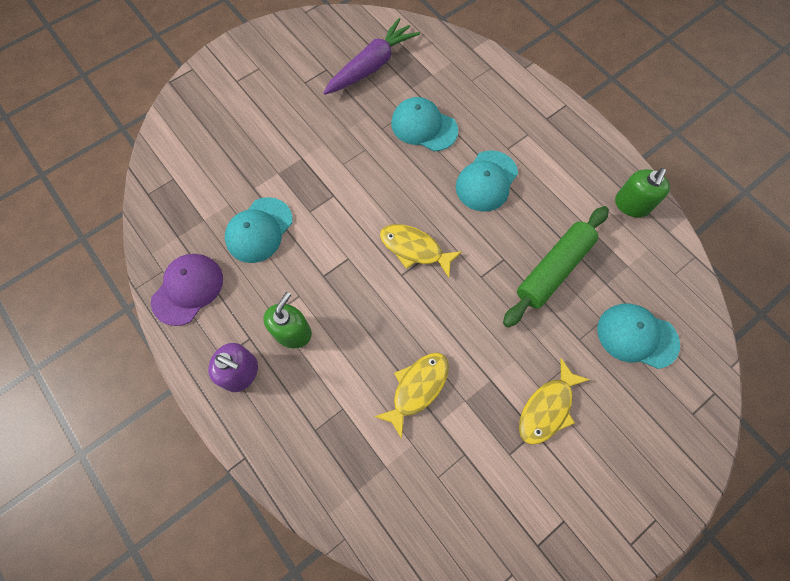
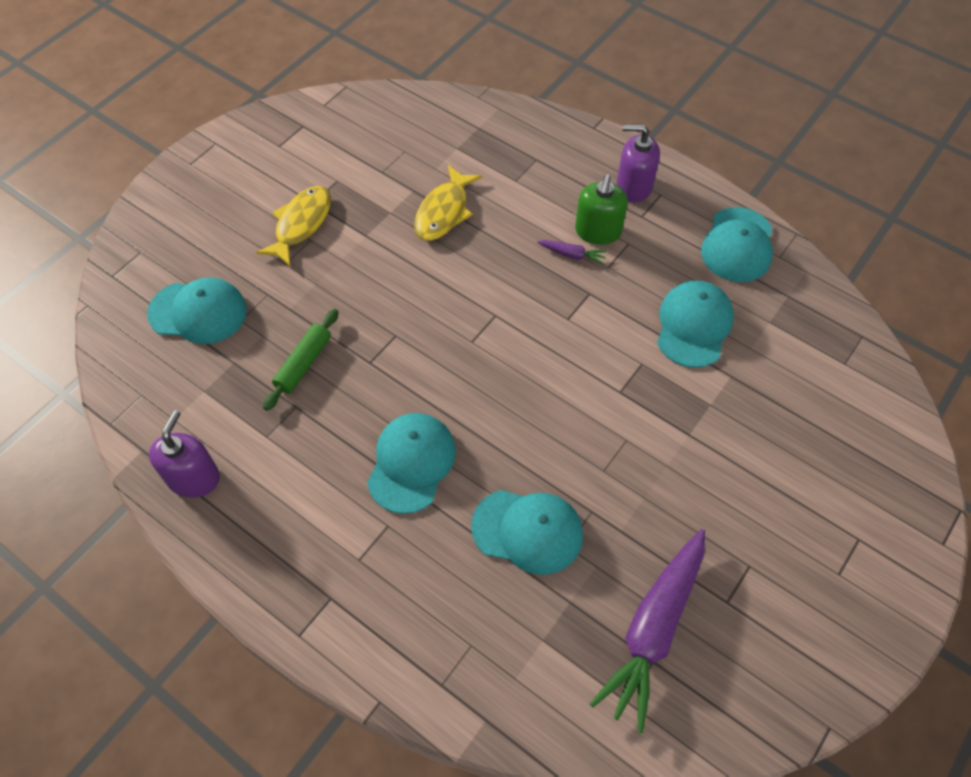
camera: 165 degrees right, 10 degrees down
purple cap [151,254,223,326] -> turquoise cap [701,207,773,282]
yellow fish [380,224,462,277] -> none
green rolling pin [503,206,609,328] -> green rolling pin [263,309,338,411], size x0.59
green soap dispenser [615,168,670,217] -> purple soap dispenser [149,410,220,498]
none -> purple carrot [537,240,607,264]

